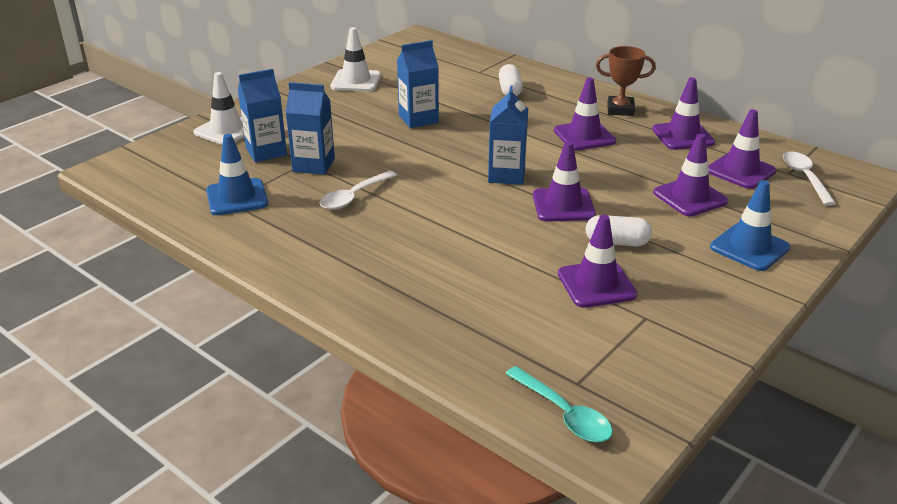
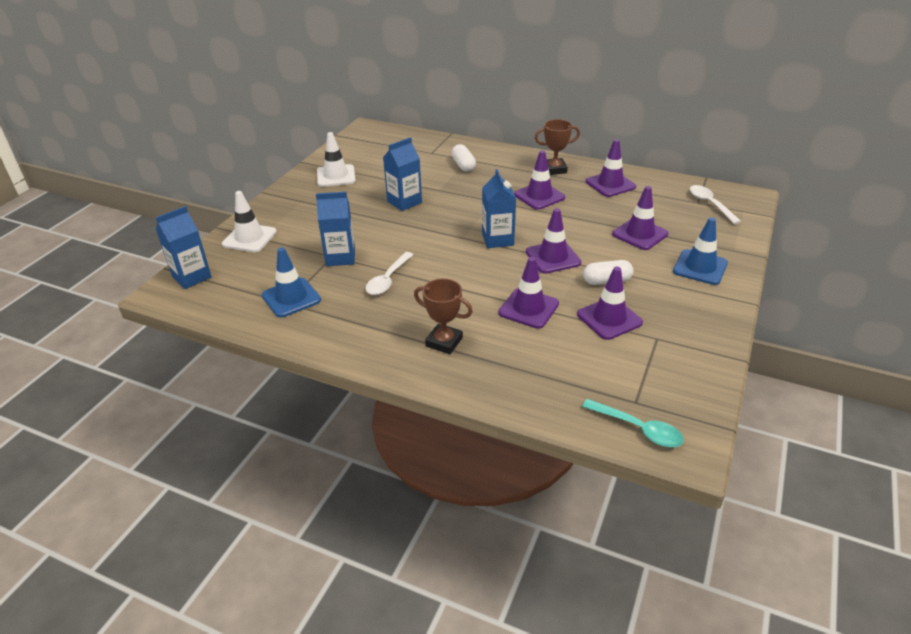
camera: 15 degrees left, 5 degrees up
blue carton [238,69,287,162] -> blue carton moved to [156,206,212,289]
purple traffic cone [708,109,776,189] -> purple traffic cone moved to [498,257,559,329]
none -> brown trophy [414,278,473,354]

